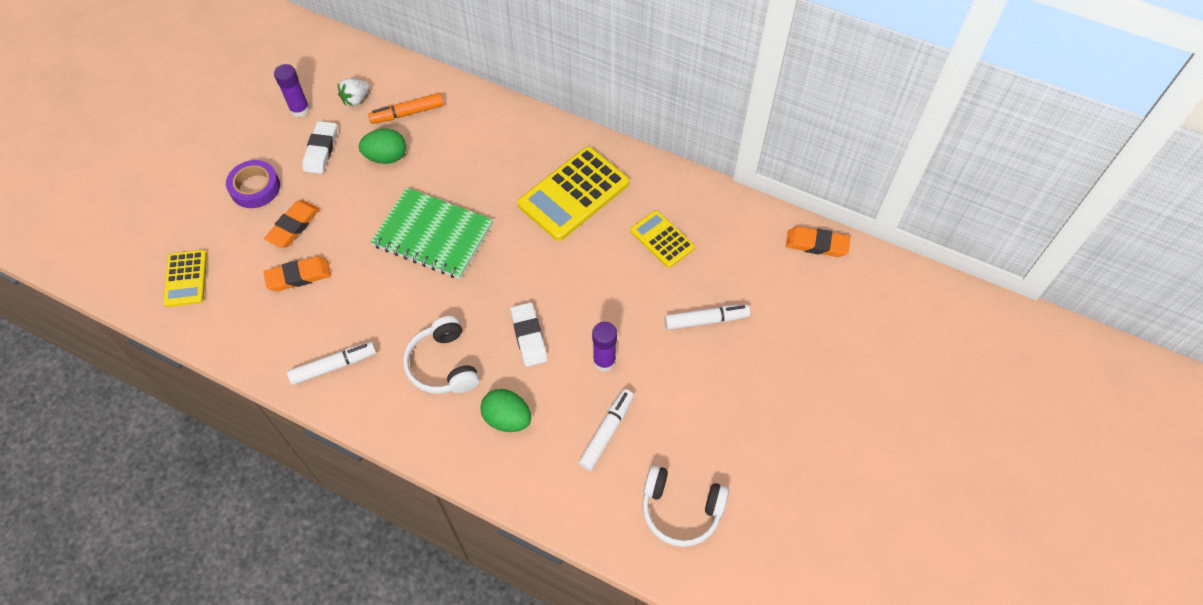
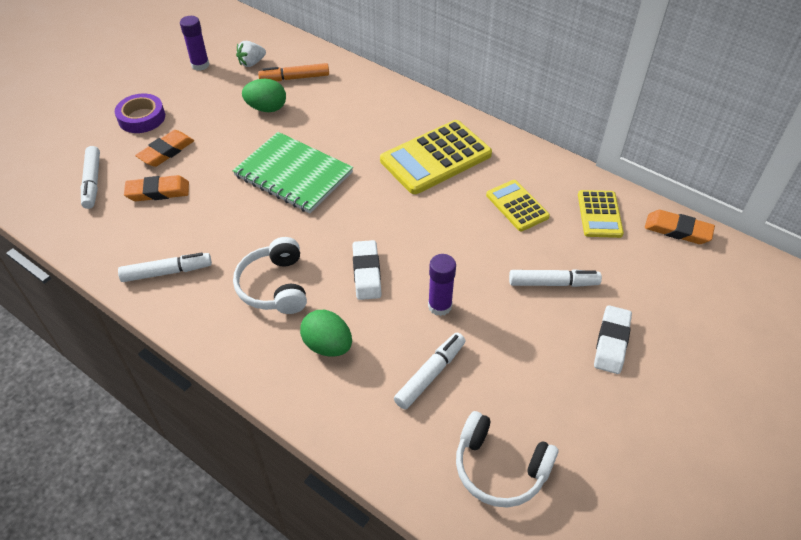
camera: 10 degrees right, 10 degrees down
yellow calculator [163,250,207,307] -> yellow calculator moved to [578,190,624,238]
white eraser [302,121,337,174] -> white eraser moved to [594,305,632,374]
none -> white marker [81,146,100,209]

